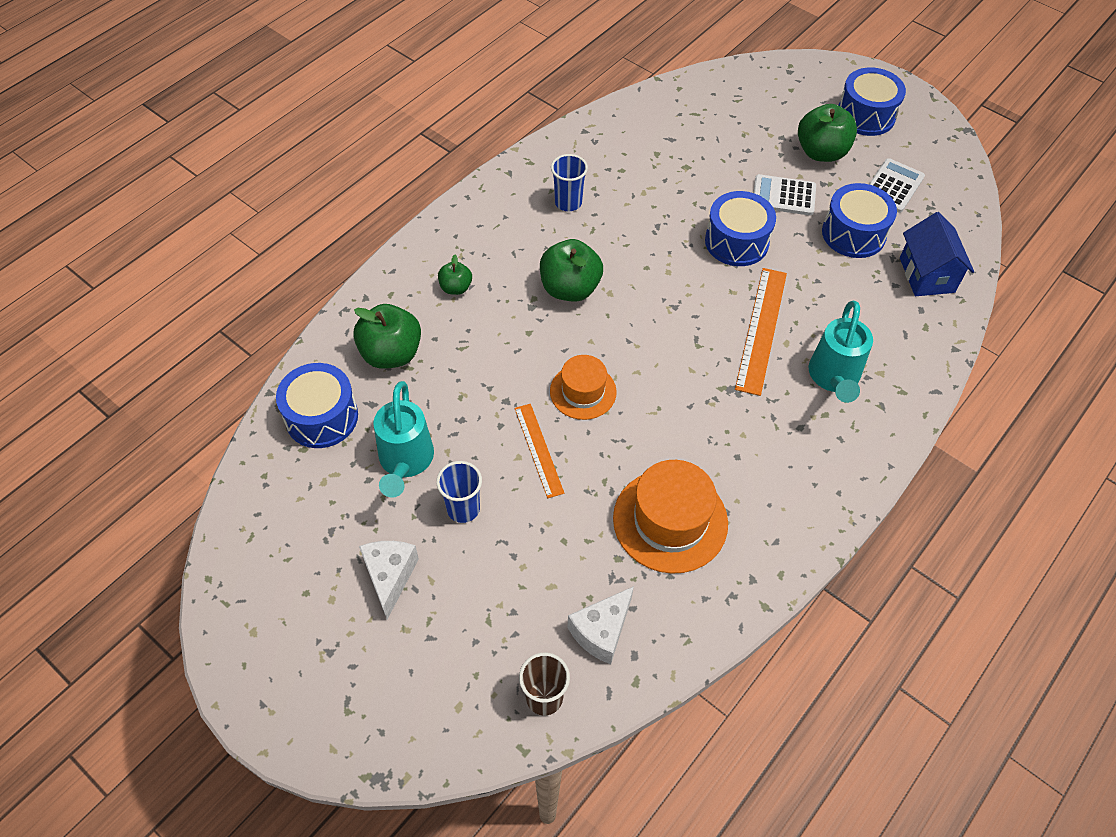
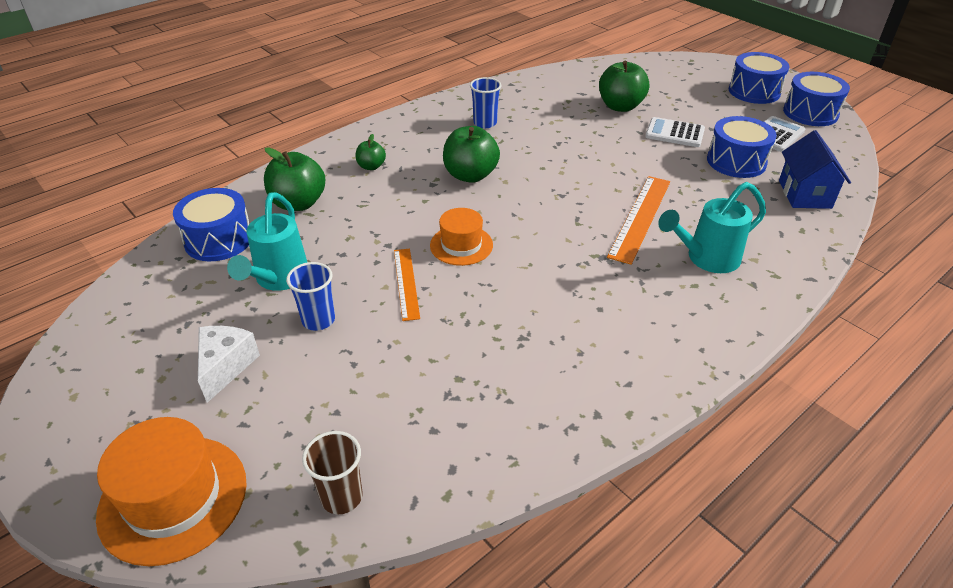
camera: 10 degrees right, 15 degrees down
white cheese [567,586,634,664] -> none
orange hat [613,460,728,574] -> orange hat moved to [96,417,247,566]
blue drum [705,191,776,266] -> blue drum moved to [783,72,850,126]
green apple [798,104,857,162] -> green apple moved to [599,61,649,112]
turquoise watering can [809,301,873,403] -> turquoise watering can turned 45 degrees clockwise [658,182,766,273]

